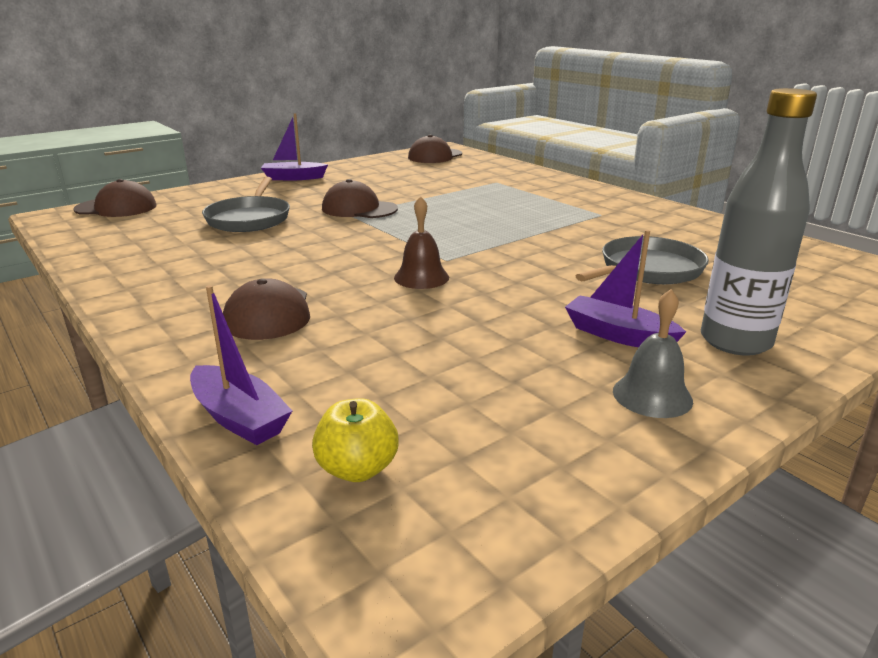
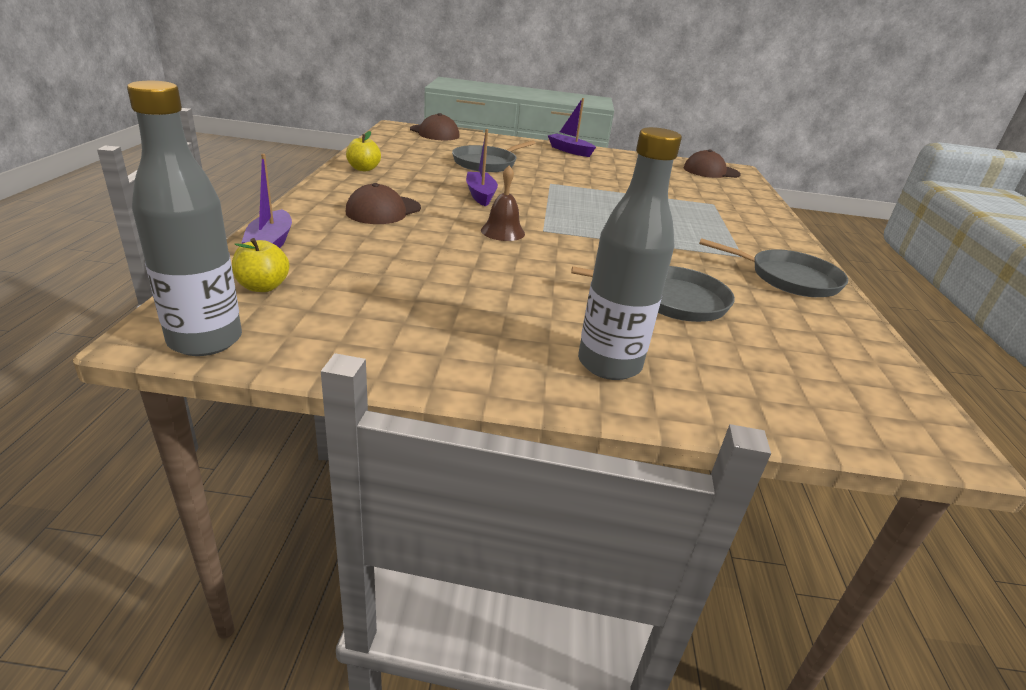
camera: 40 degrees right, 5 degrees up
brown cap [322,179,398,218] -> none
purple boat [565,230,686,347] -> purple boat moved to [466,129,498,206]
grey bell [613,289,693,418] -> none
none -> grey bottle [127,81,242,356]
none -> yellow apple [346,131,381,171]
none -> grey pan [699,238,848,297]

